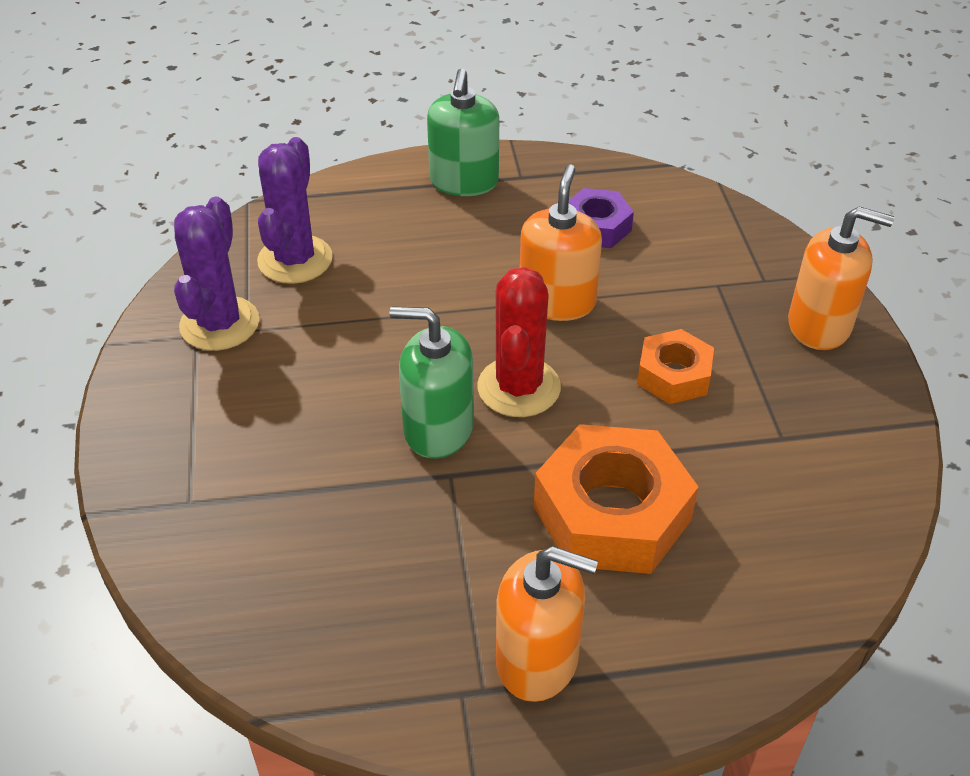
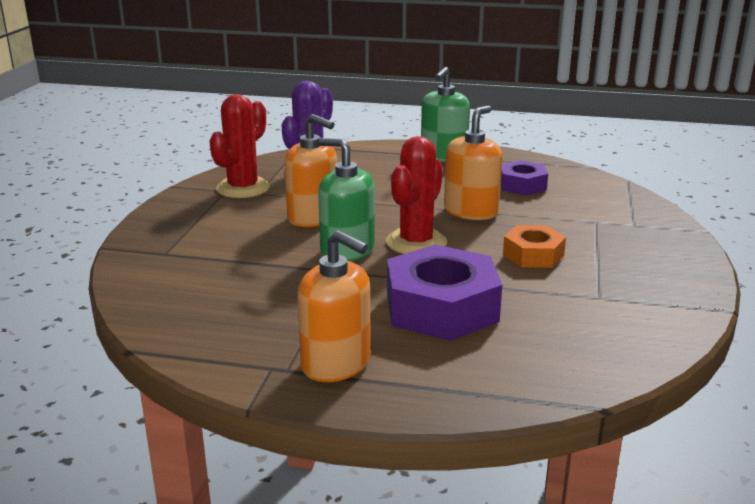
camera: 20 degrees right, 20 degrees down
purple cactus [174,196,259,351] -> red cactus [209,94,270,198]
orange nut [534,424,699,574] -> purple nut [387,245,502,341]
orange soap dispenser [788,206,894,350] -> orange soap dispenser moved to [284,114,337,227]

